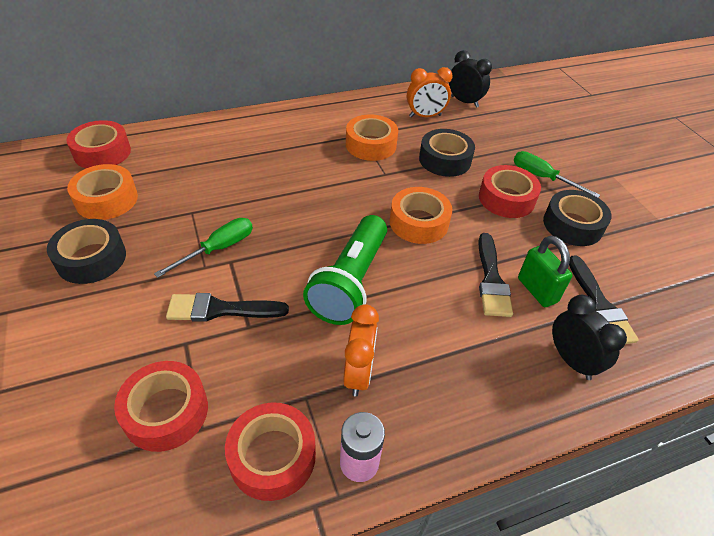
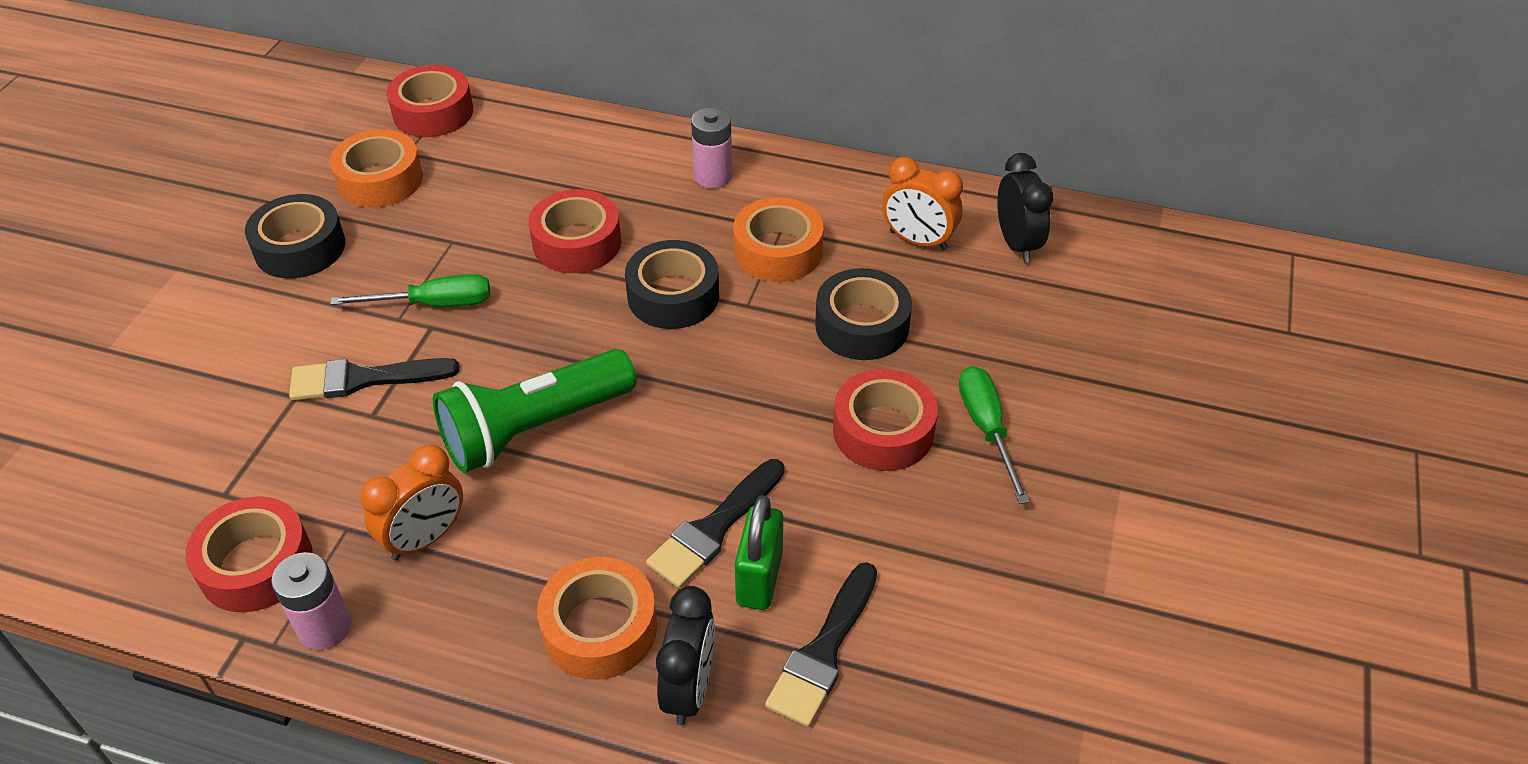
camera: 40 degrees right, 0 degrees up
red tape [114,361,208,452] -> red tape moved to [529,189,621,273]
black brush [166,293,289,322] -> black brush turned 45 degrees counterclockwise [289,358,460,400]
orange tape [390,187,452,244] -> orange tape moved to [537,557,657,680]
black tape [543,190,612,246] -> black tape moved to [625,240,719,329]
none -> pink battery [691,108,732,188]

